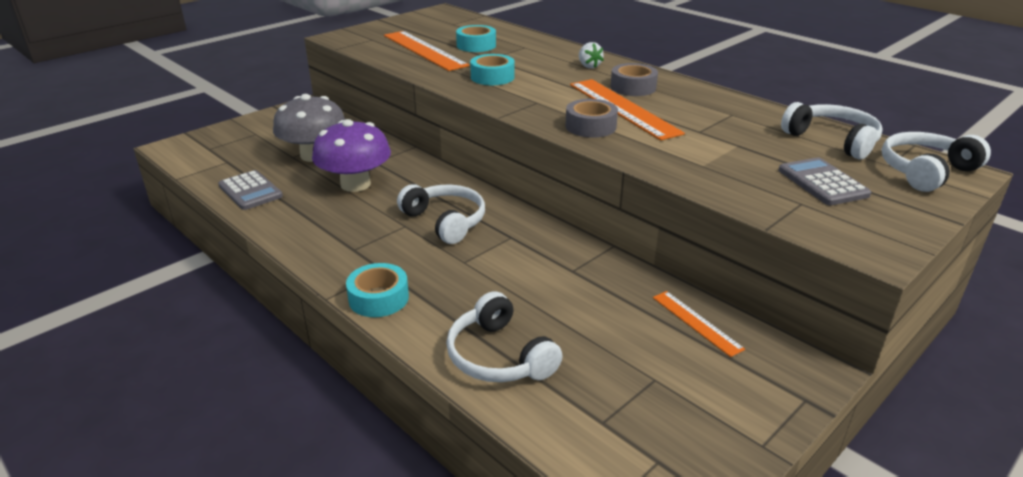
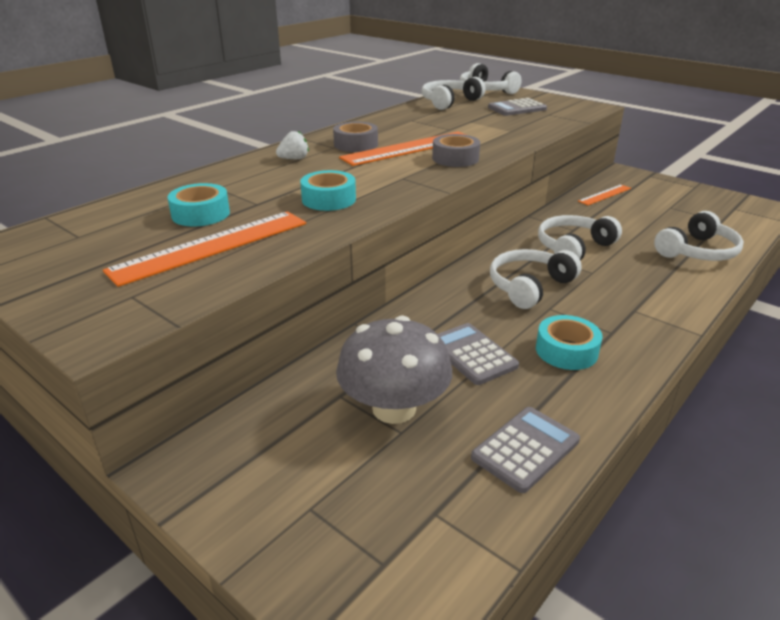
camera: 95 degrees left, 0 degrees up
purple mushroom [312,119,391,192] -> grey calculator [438,323,519,385]
turquoise tape [346,263,409,317] -> turquoise tape moved to [536,315,603,370]
none -> white headphones [538,215,622,260]

